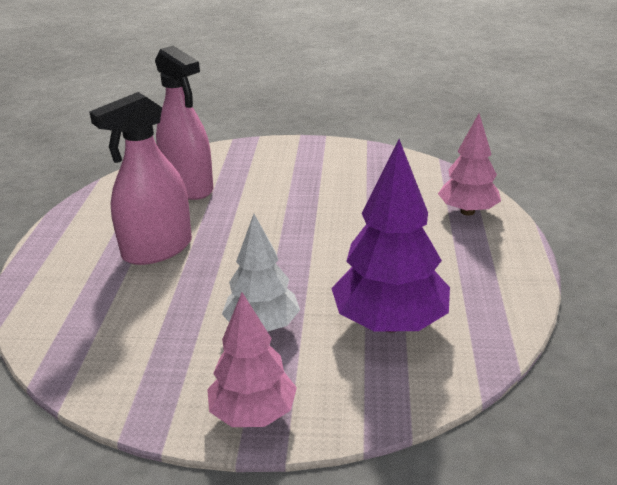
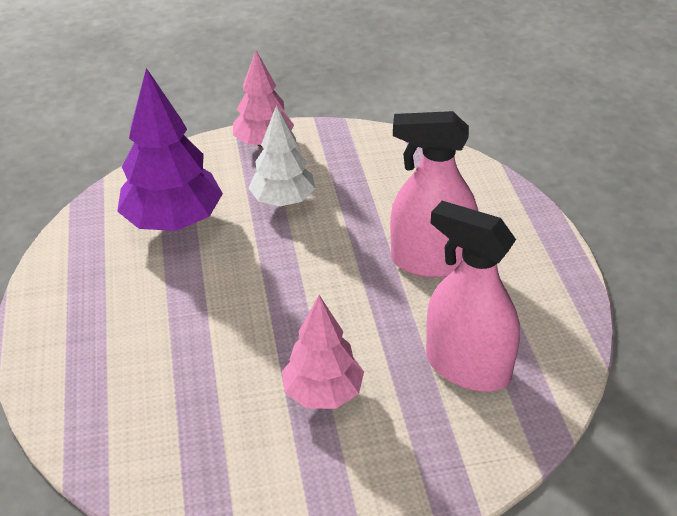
camera: 165 degrees right, 10 degrees up
pink spray bottle [89,92,192,265] -> pink spray bottle turned 120 degrees counterclockwise [390,111,478,278]
pink tree [438,114,501,216] -> pink tree moved to [282,295,364,409]

